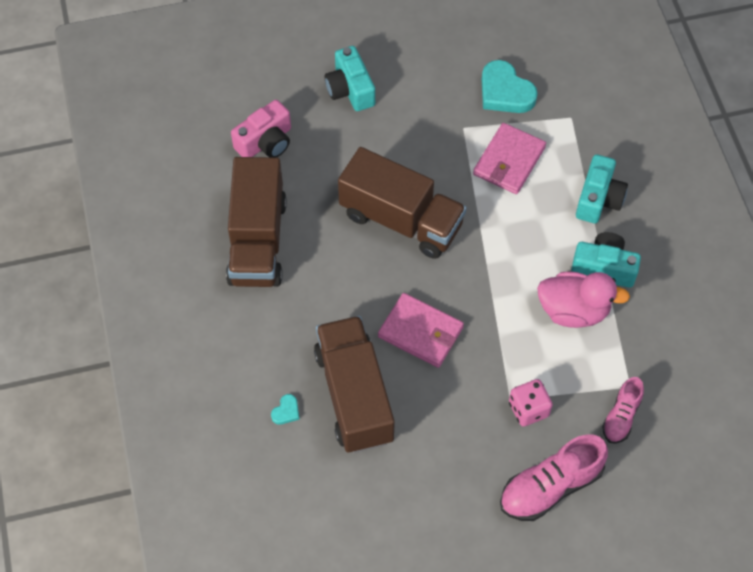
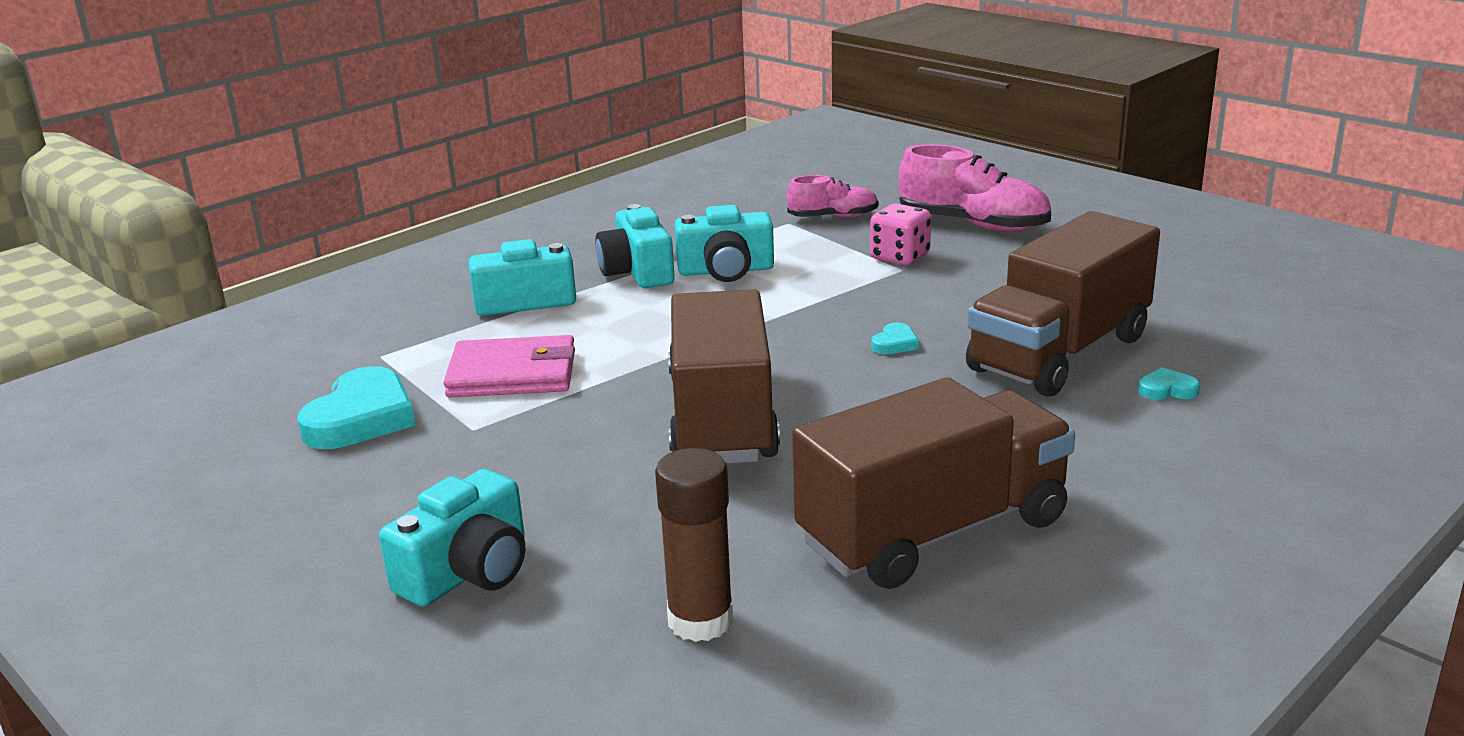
camera: 120 degrees left, 35 degrees down
pink camera [231,100,291,158] -> brown glue stick [655,448,733,642]
pink wallet [378,293,464,368] -> turquoise heart [871,323,919,354]
pink duck [537,272,630,328] -> turquoise camera [674,205,774,282]

